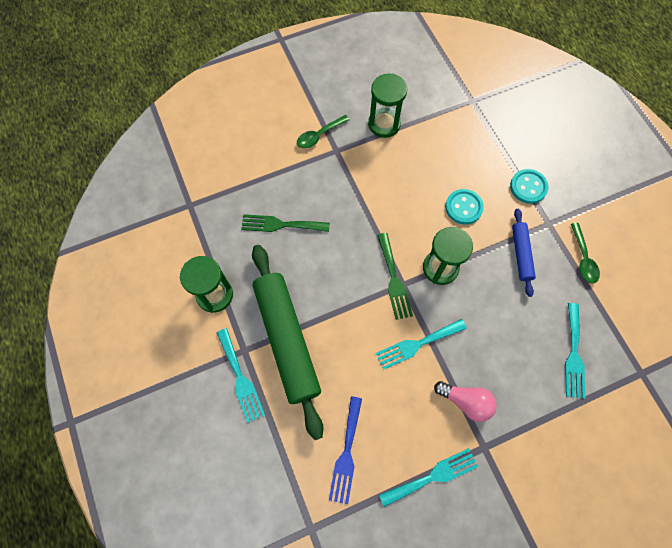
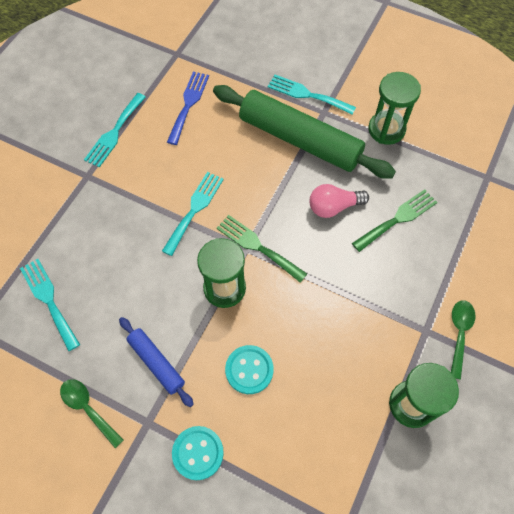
camera: 140 degrees right, 5 degrees down
blue fork [329,396,362,504] -> blue fork turned 45 degrees clockwise [167,72,209,145]
pink light bulb [434,381,497,422] -> pink light bulb moved to [310,184,369,218]

